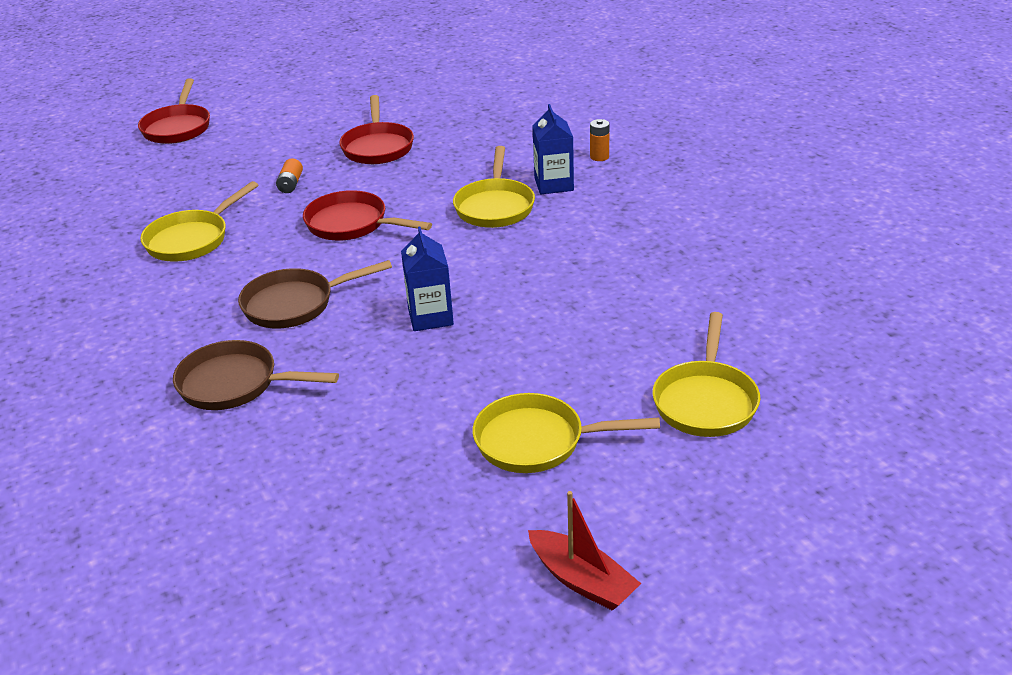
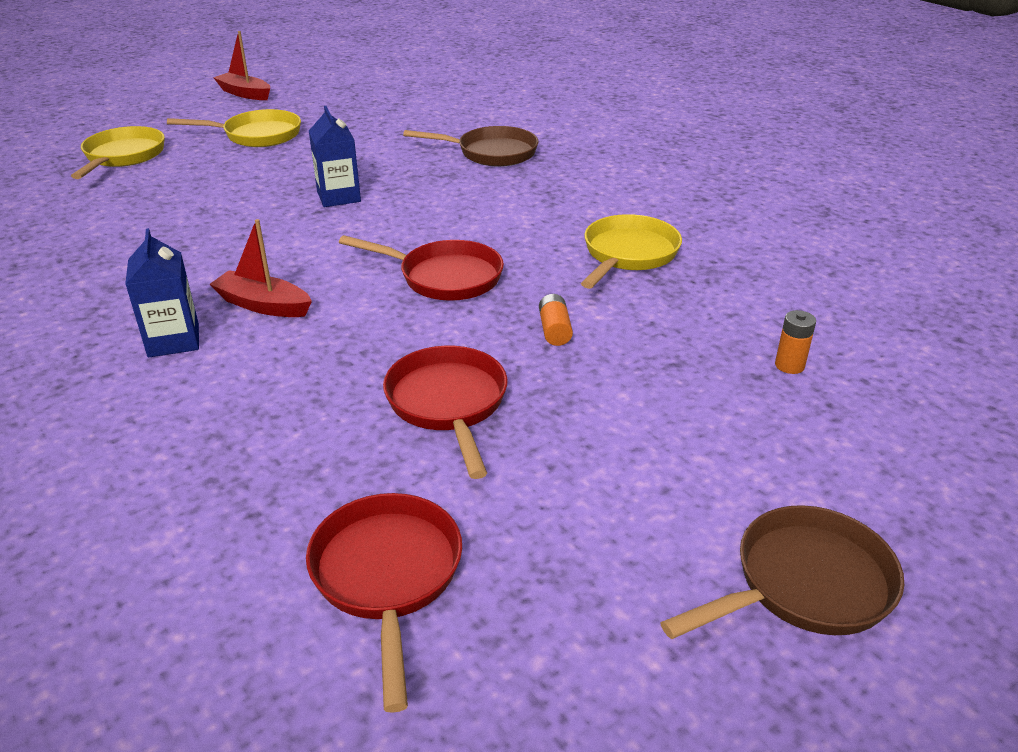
camera: 170 degrees right, 0 degrees up
red pan [138,78,210,144] -> red pan moved to [306,493,462,713]
brown pan [238,260,392,328] -> brown pan moved to [660,505,904,639]
yellow pan [453,146,535,228] -> red boat [210,219,312,317]
orange battery [590,119,609,161] -> orange battery moved to [775,310,816,374]

